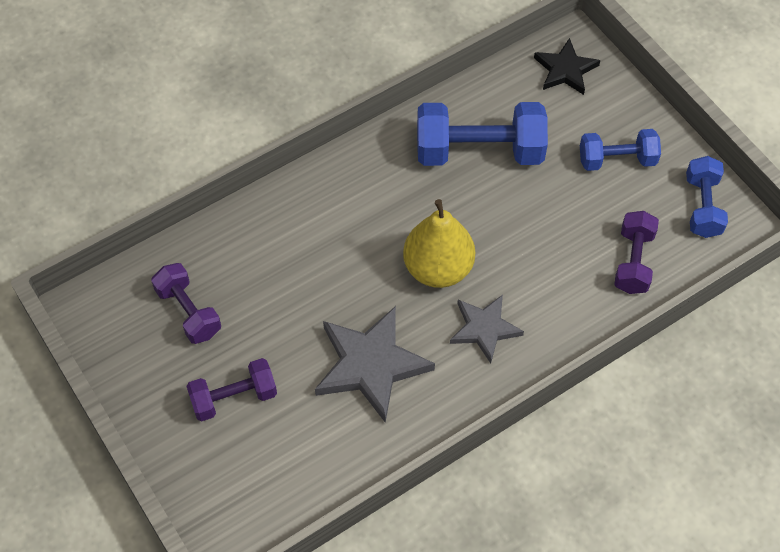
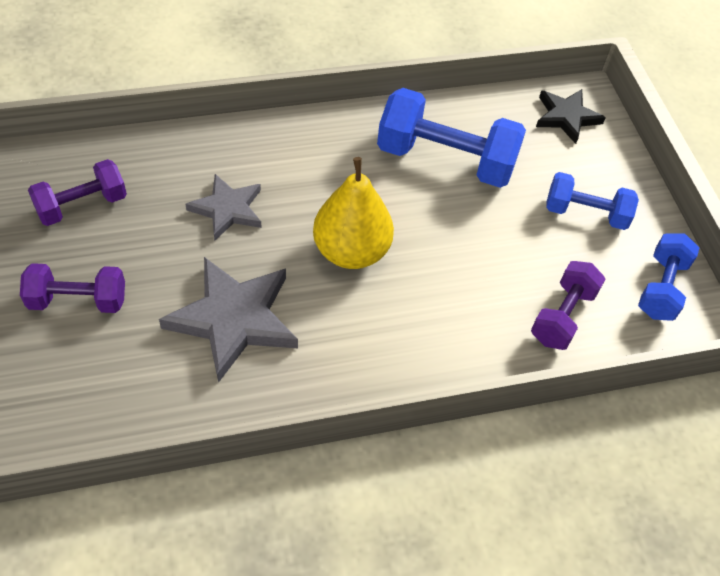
camera: 15 degrees right, 5 degrees down
purple dumbbell [151,263,221,344] -> purple dumbbell turned 75 degrees clockwise [28,159,127,226]
grey star [450,295,524,364] -> grey star moved to [186,174,262,240]

